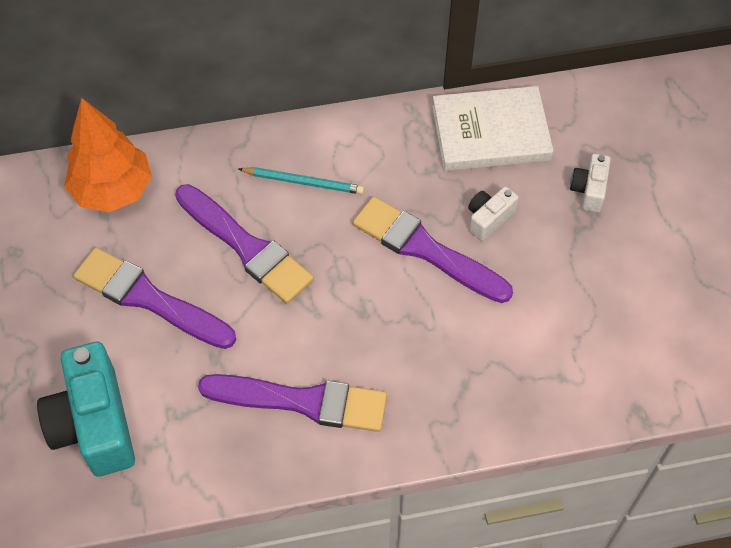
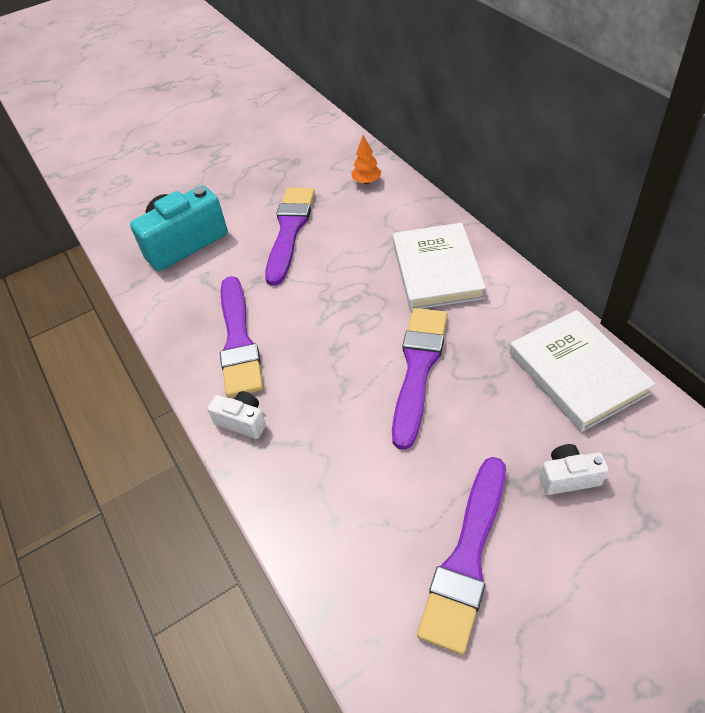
camera: 75 degrees right, 10 degrees down
orange tree [64,98,152,212] -> orange tree [351,135,382,184], size x0.47
purple brush [175,184,314,304] -> purple brush moved to [417,457,506,655]
turquoise pencil [239,167,364,194] -> white book [393,223,486,310]
white camera [468,186,519,241] -> white camera moved to [207,391,266,439]

